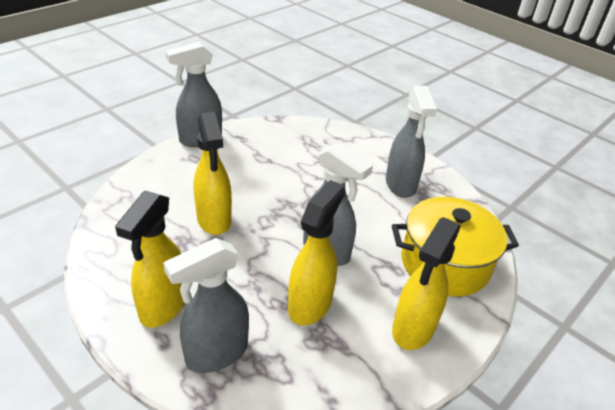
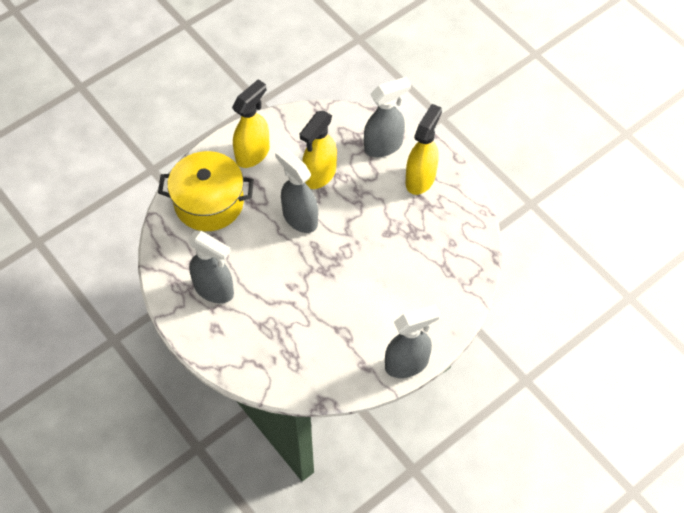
camera: 170 degrees left, 20 degrees up
yellow spray bottle [194,112,232,235] -> none
grey spray bottle [386,86,437,198] -> grey spray bottle turned 120 degrees clockwise [188,231,234,303]

